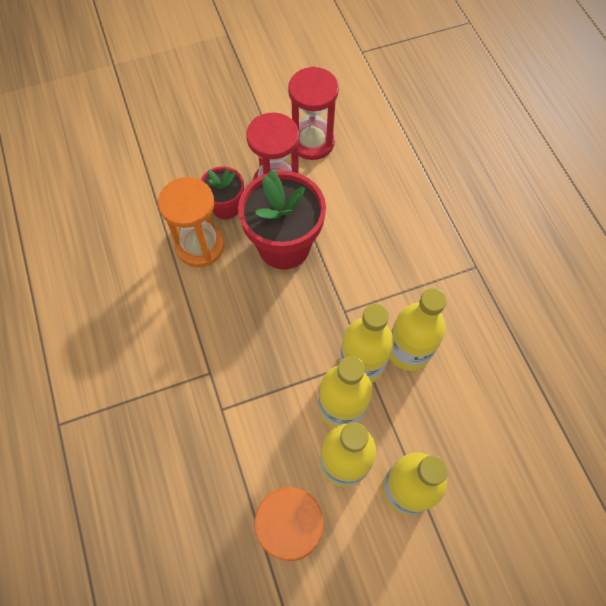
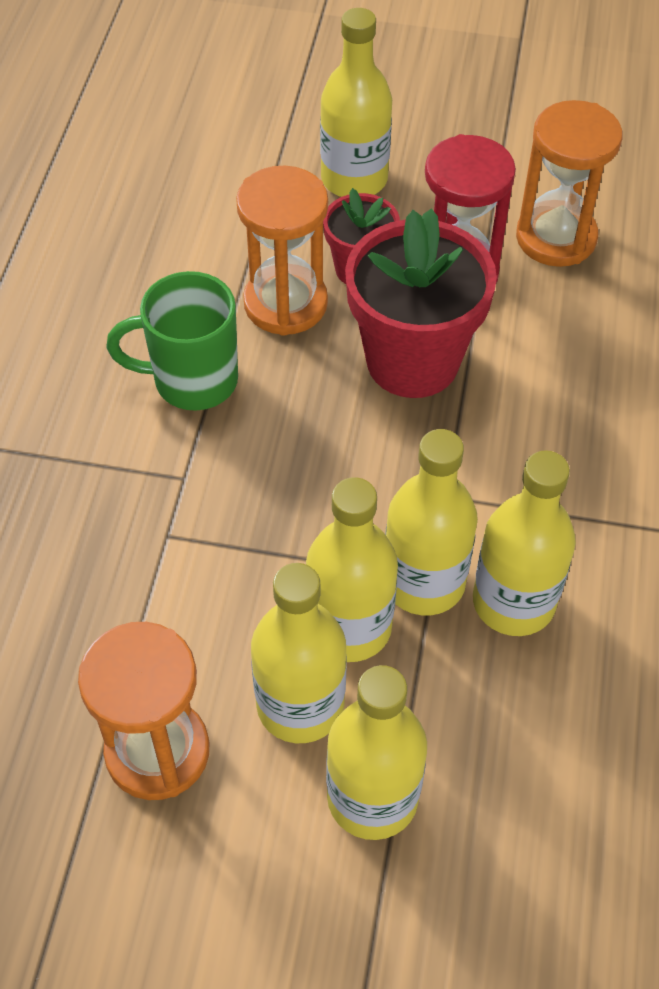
camera: 30 degrees right, 10 degrees down
red hourglass [288,66,339,160] -> orange hourglass [516,100,623,267]
none -> green mug [106,271,238,411]
none -> yellow bottle [320,8,392,197]

